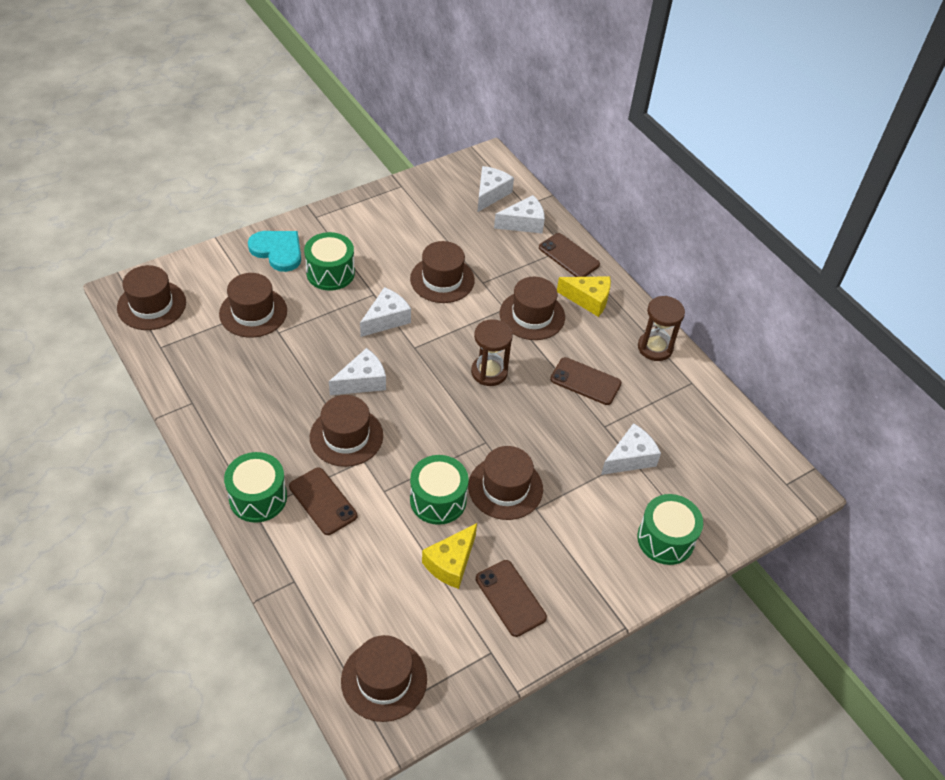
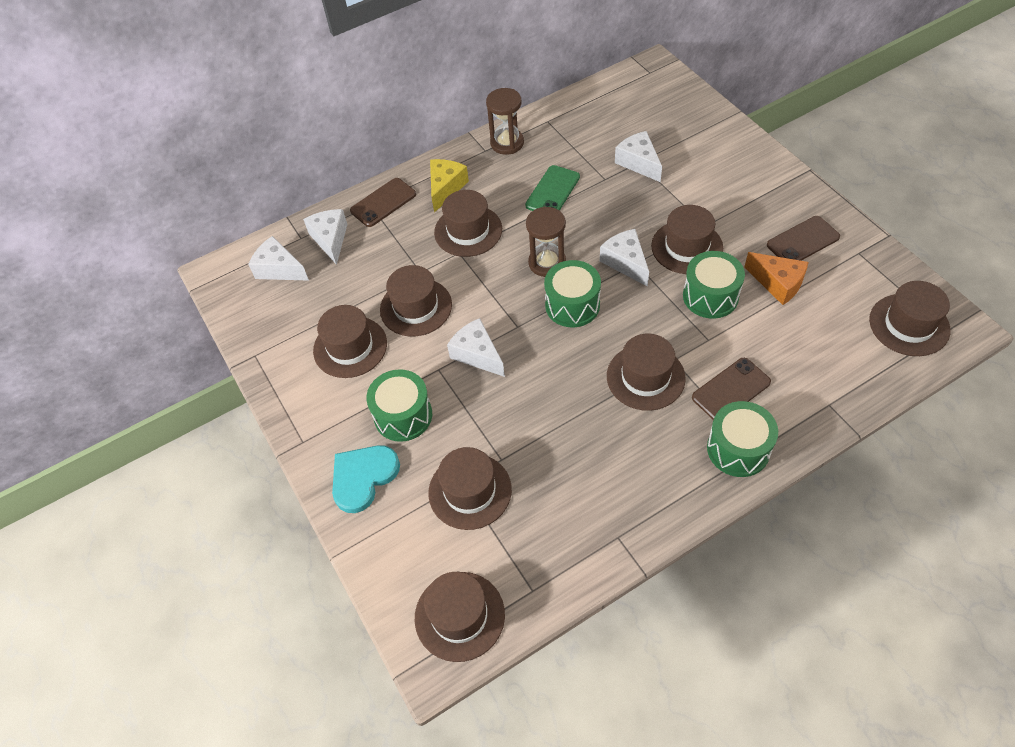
camera: 80 degrees left, 5 degrees up
white cheese [329,348,386,395] -> white cheese moved to [600,229,649,287]
yellow cheese [422,523,477,589] -> orange cheese [744,252,809,305]
brown phone [550,357,622,405] -> green phone [525,165,580,211]
green drum [637,494,703,565] -> green drum moved to [544,260,601,327]
none -> brown hat [313,305,387,378]

